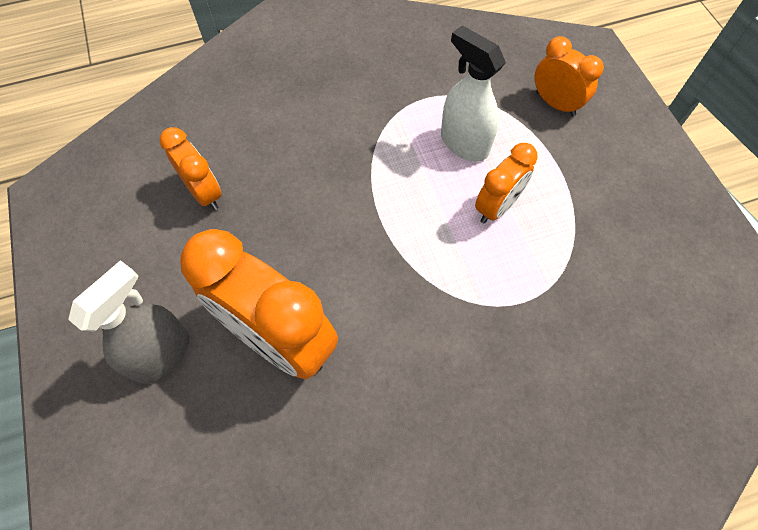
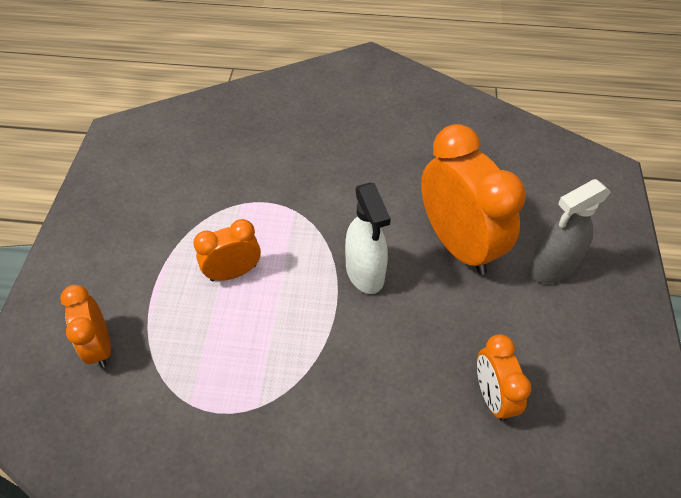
camera: 155 degrees left, 10 degrees down
white spray bottle [441,25,506,161] -> white spray bottle moved to [345,183,391,294]

